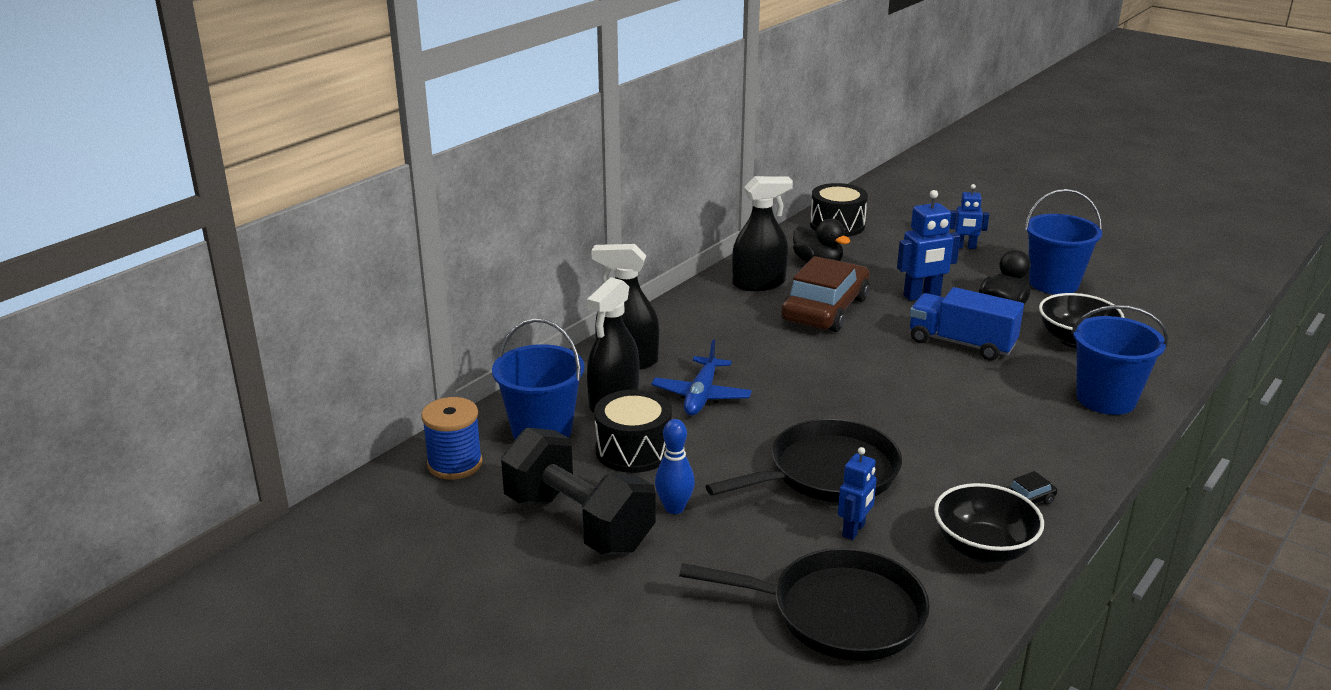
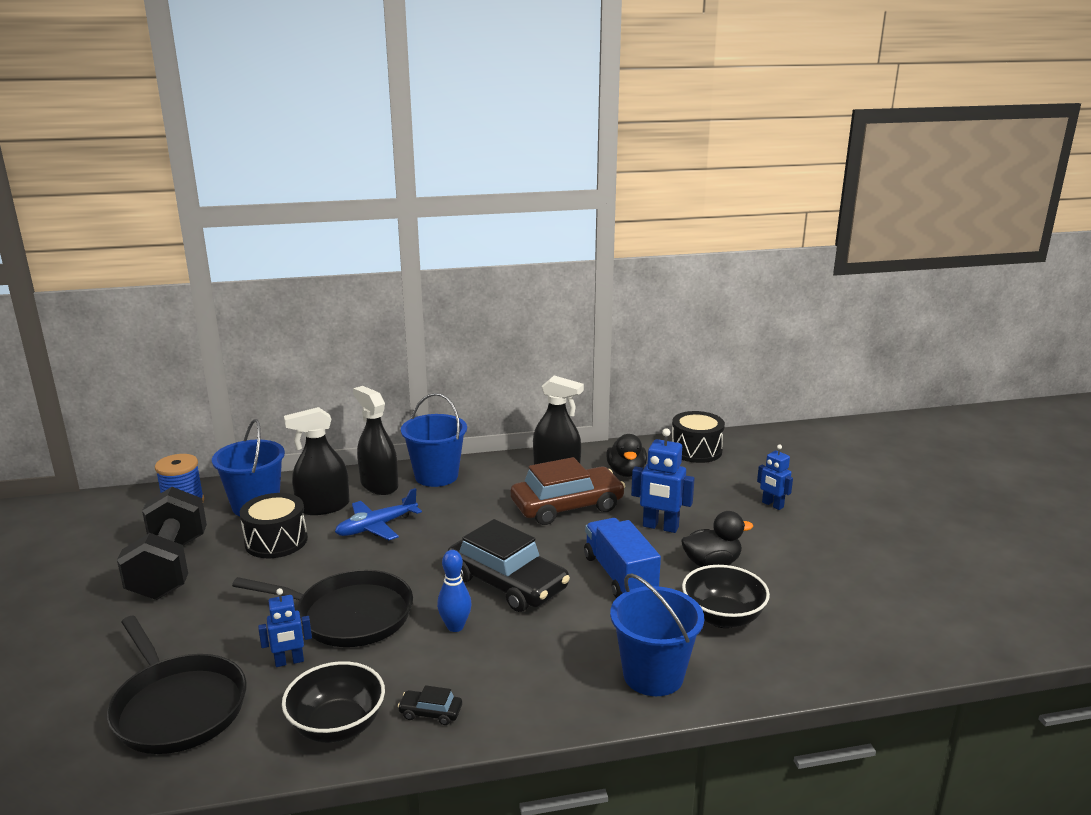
camera: 40 degrees right, 5 degrees down
blue bowling pin [655,419,695,514] -> blue bowling pin moved to [437,550,472,632]
blue bucket [1025,189,1102,294] -> blue bucket moved to [401,393,467,487]
none -> black car [448,519,570,612]

